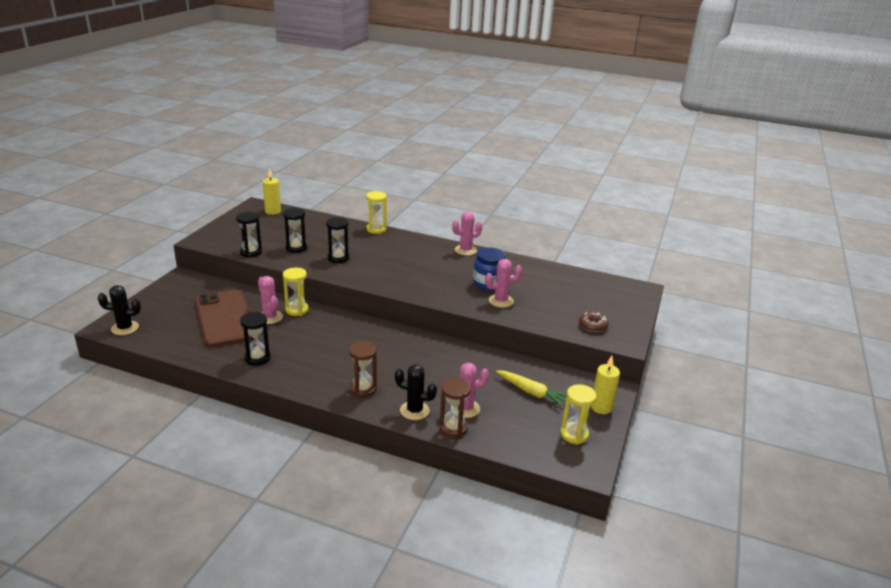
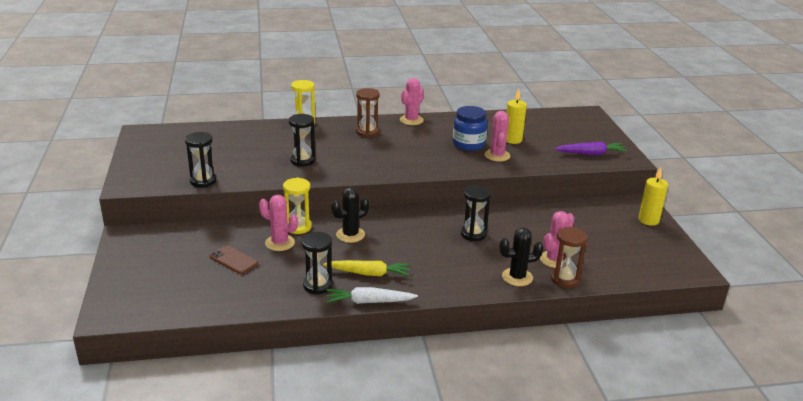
camera: 30 degrees left, 0 degrees up
black cactus [98,285,141,335] -> black cactus moved to [331,187,369,243]
brown phone [195,290,252,347] -> brown phone [209,245,258,274], size x0.43
yellow candle [263,168,281,215] -> yellow candle moved to [506,89,527,144]
black hourglass [283,208,307,253] -> black hourglass moved to [461,185,491,241]
brown hourglass [349,341,377,397] -> brown hourglass moved to [356,88,380,137]
pink cactus [485,259,522,307] -> pink cactus turned 45 degrees counterclockwise [484,111,510,162]
yellow carrot [496,370,567,406] -> yellow carrot moved to [323,260,411,276]
yellow hourglass [560,384,597,444] -> none
brown donut [579,312,609,332] -> purple carrot [555,142,627,155]
none -> white carrot [326,287,418,304]

